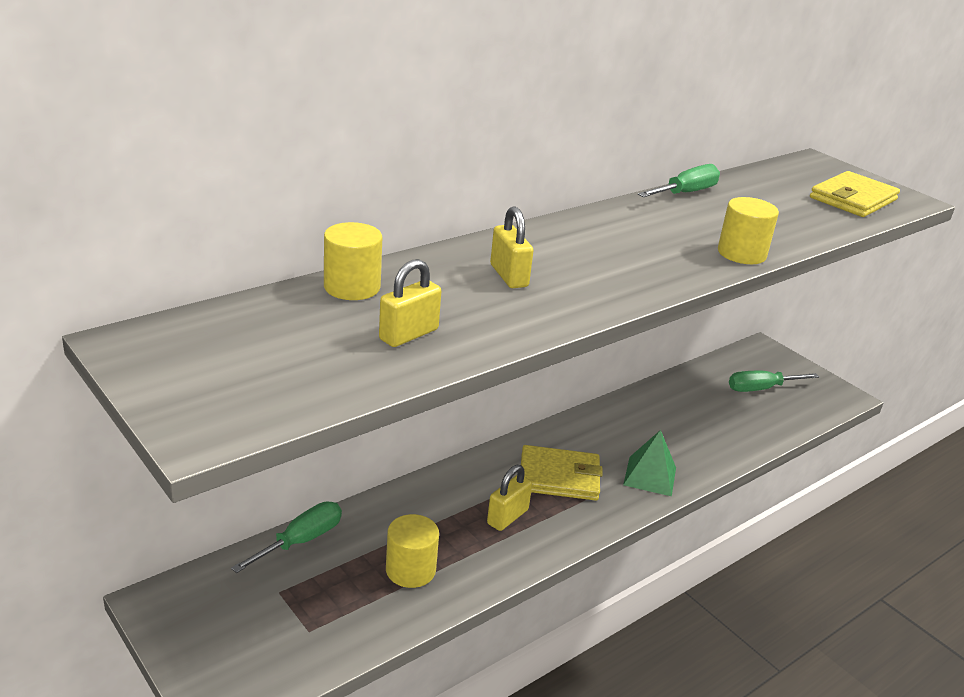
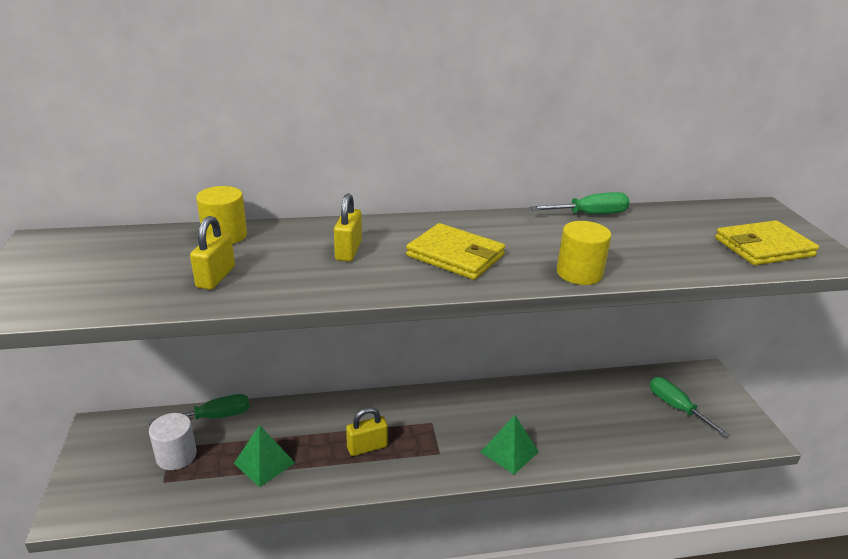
camera: 30 degrees right, 0 degrees up
yellow padlock [379,259,441,347] -> yellow padlock turned 60 degrees counterclockwise [190,216,235,290]
yellow cylinder [386,514,439,588] -> green pyramid [234,425,295,487]
yellow wallet [521,445,603,501] -> yellow wallet moved to [406,223,505,280]
green screwdriver [729,371,819,392] -> green screwdriver turned 45 degrees clockwise [650,377,730,437]
none -> white cylinder [149,413,197,470]

